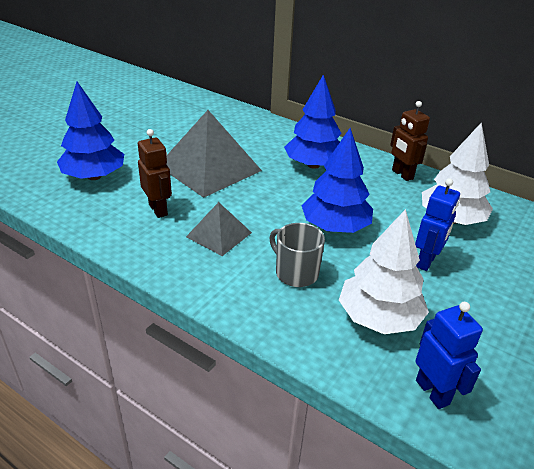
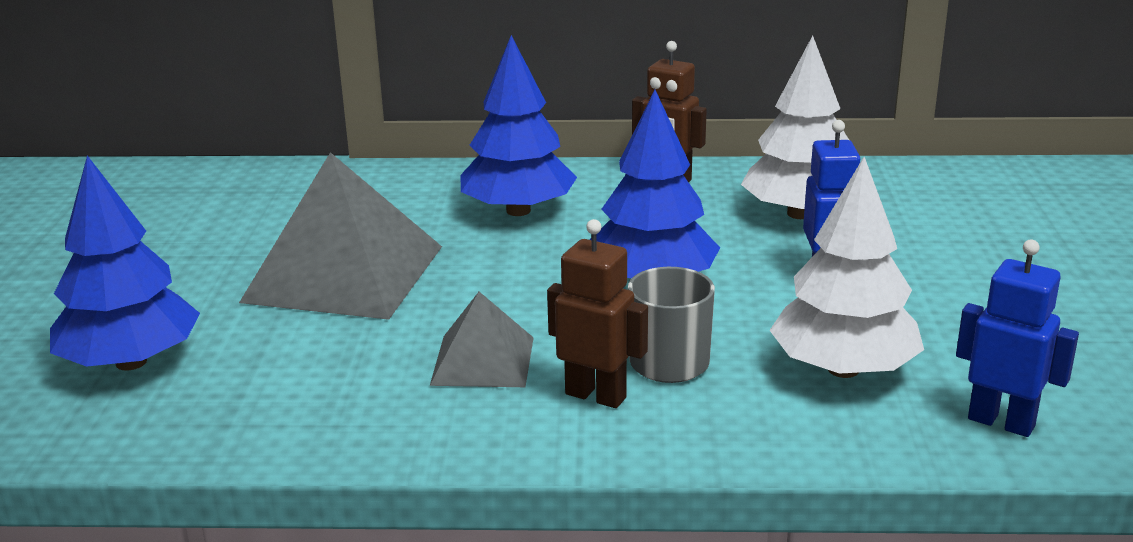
camera: 30 degrees left, 10 degrees down
brown robot [138,129,172,218] -> brown robot moved to [547,219,648,408]

